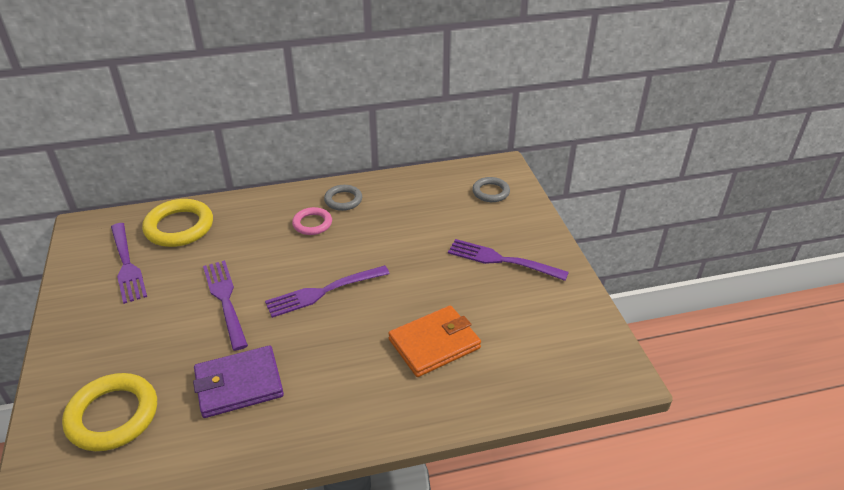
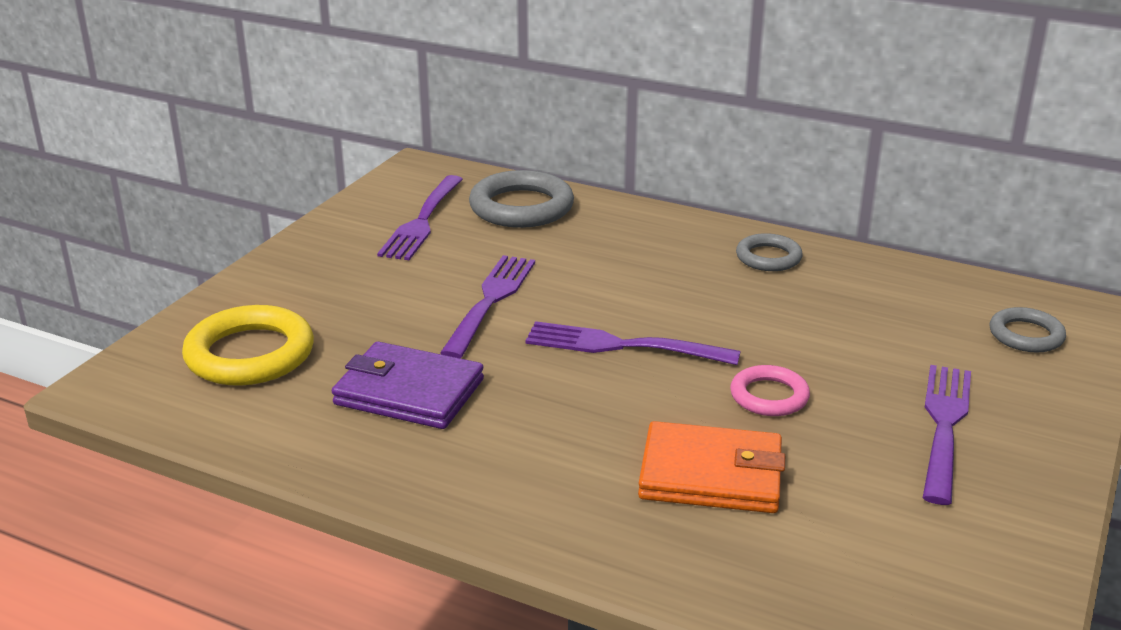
camera: 40 degrees right, 10 degrees down
yellow ring [142,199,213,247] -> grey ring [469,170,574,228]
pink ring [292,207,332,235] -> pink ring moved to [730,365,810,416]
purple fork [448,239,569,281] -> purple fork turned 45 degrees clockwise [923,365,971,505]

